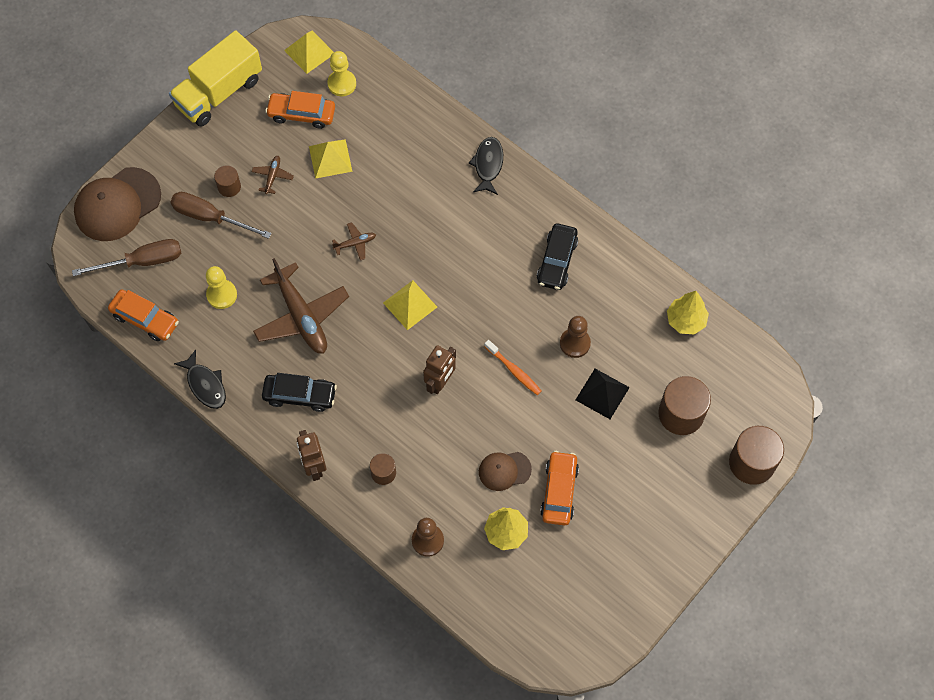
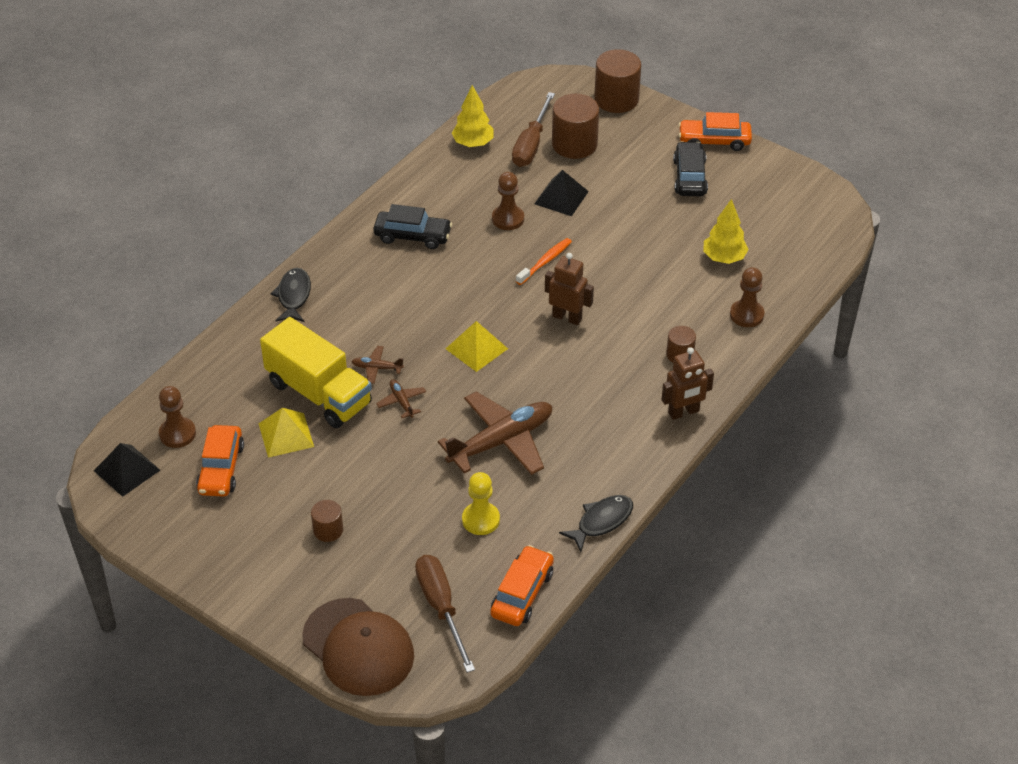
camera: 95 degrees left, 20 degrees down
yellow truck [169,30,262,127] -> yellow truck moved to [260,317,372,428]
brown screwdriver [170,192,272,239] -> brown screwdriver moved to [512,92,555,167]
brown plane [252,156,294,194] -> brown plane moved to [351,346,404,384]
black car [262,373,337,412] -> black car moved to [673,141,708,196]
yellow pyramid [284,30,334,74] -> black pyramid [94,443,160,497]
yellow pawn [328,51,356,96] -> brown pawn [159,386,196,448]
black fish [469,137,503,195] -> black fish turned 90 degrees clockwise [271,268,311,322]
brown cap [479,452,532,491] -> none
orange car [540,451,579,526] -> orange car moved to [678,112,752,151]

